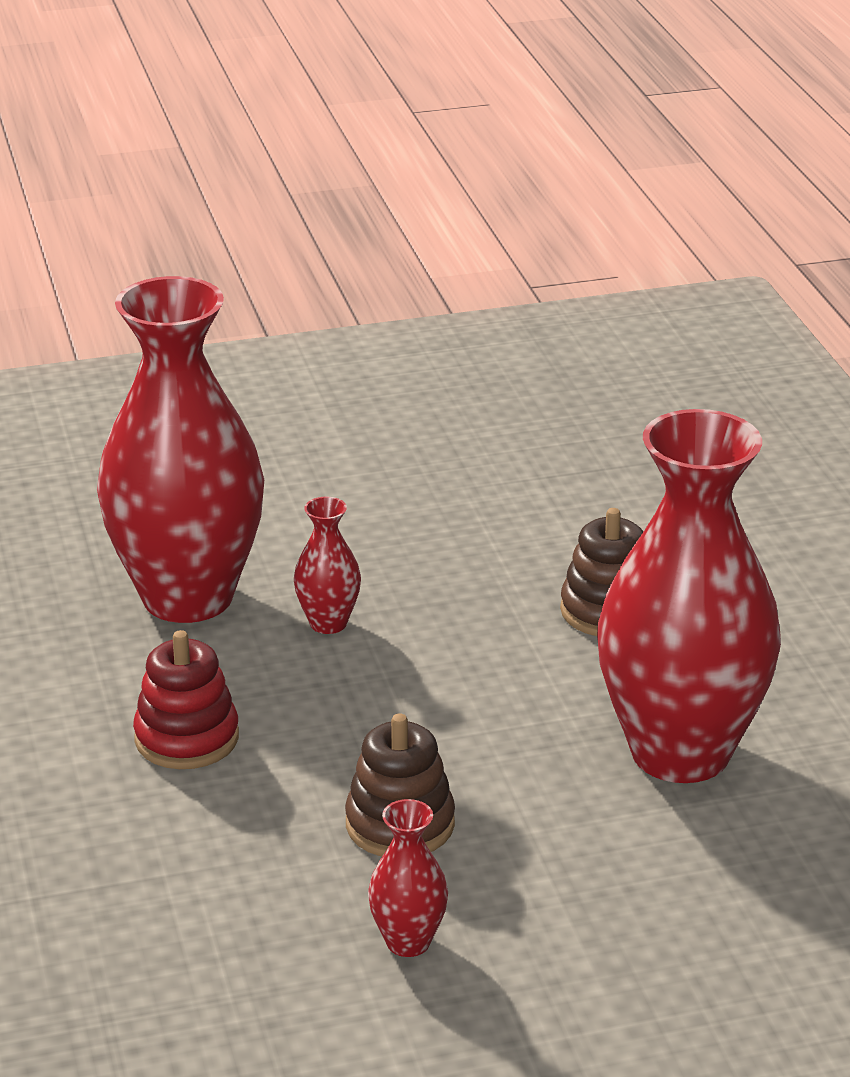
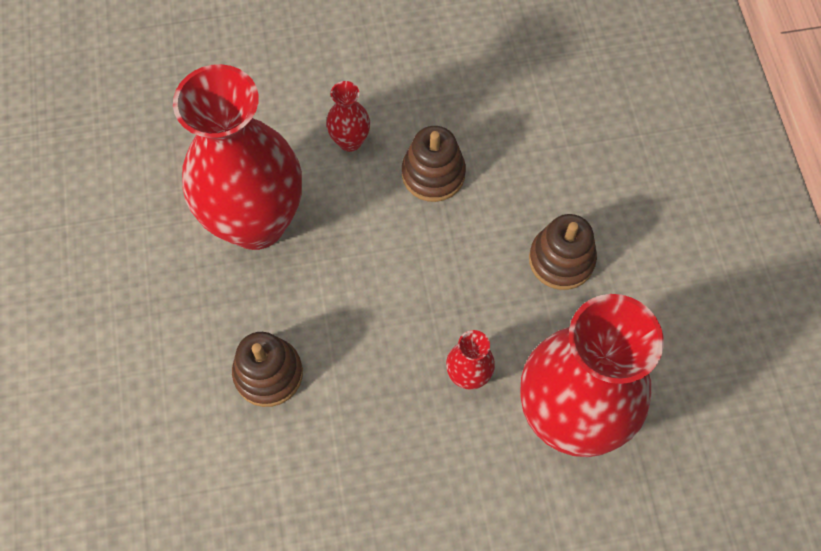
camera: 175 degrees left, 35 degrees up
red stacking toy [133,630,239,769] -> brown stacking toy [529,214,597,290]
red vase [368,799,448,957] -> red vase moved to [326,81,370,152]

